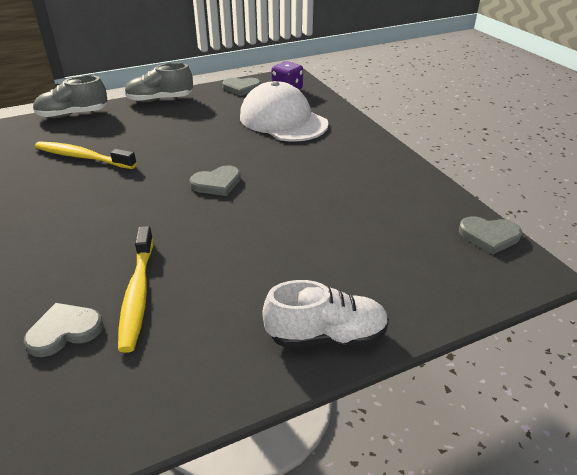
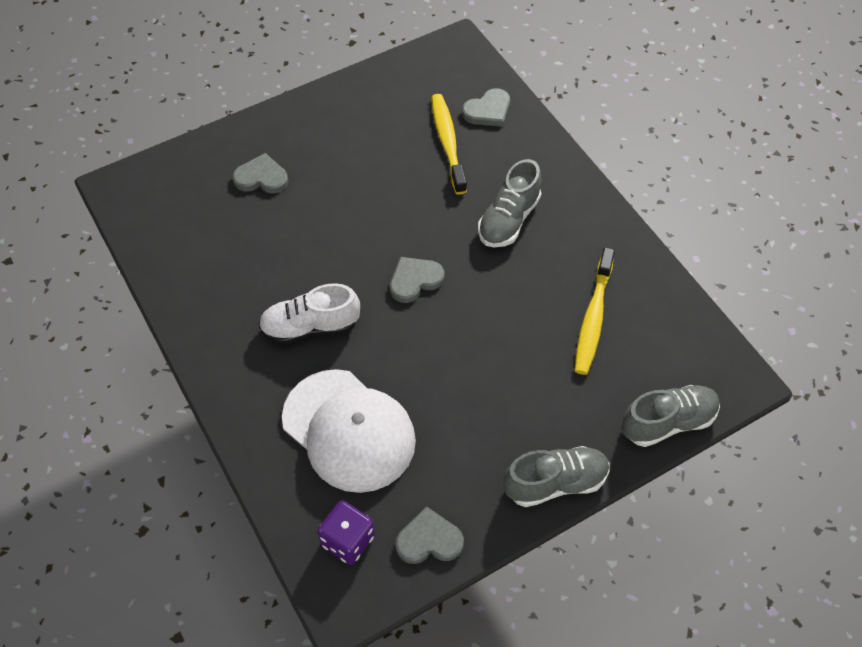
camera: 175 degrees right, 20 degrees up
yellow toothbrush [35,141,137,169] -> yellow toothbrush turned 90 degrees clockwise [575,247,615,375]
white shoe [262,280,389,347] -> white shoe moved to [259,283,360,345]
grey heart [459,216,522,254] -> grey heart moved to [233,153,288,193]
none -> grey shoe [478,159,542,247]

